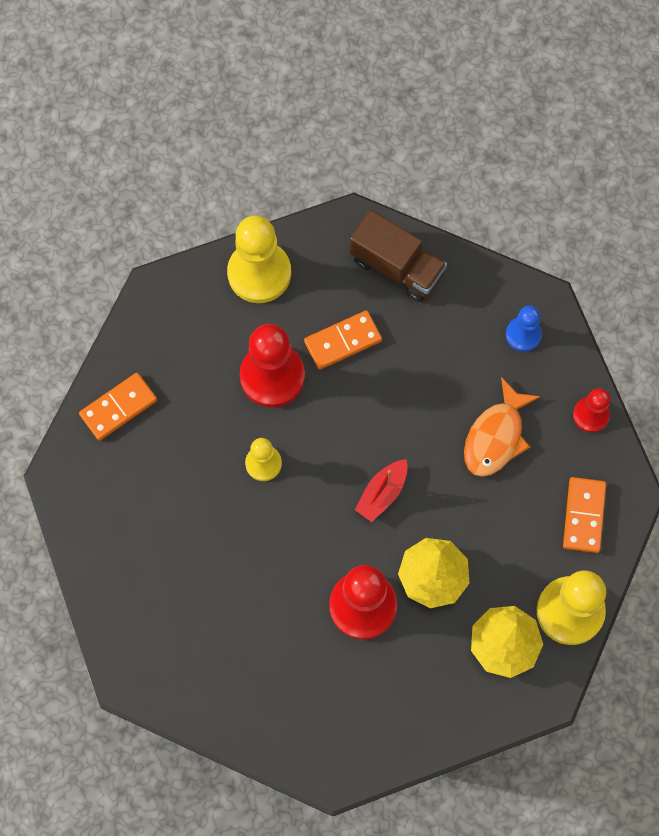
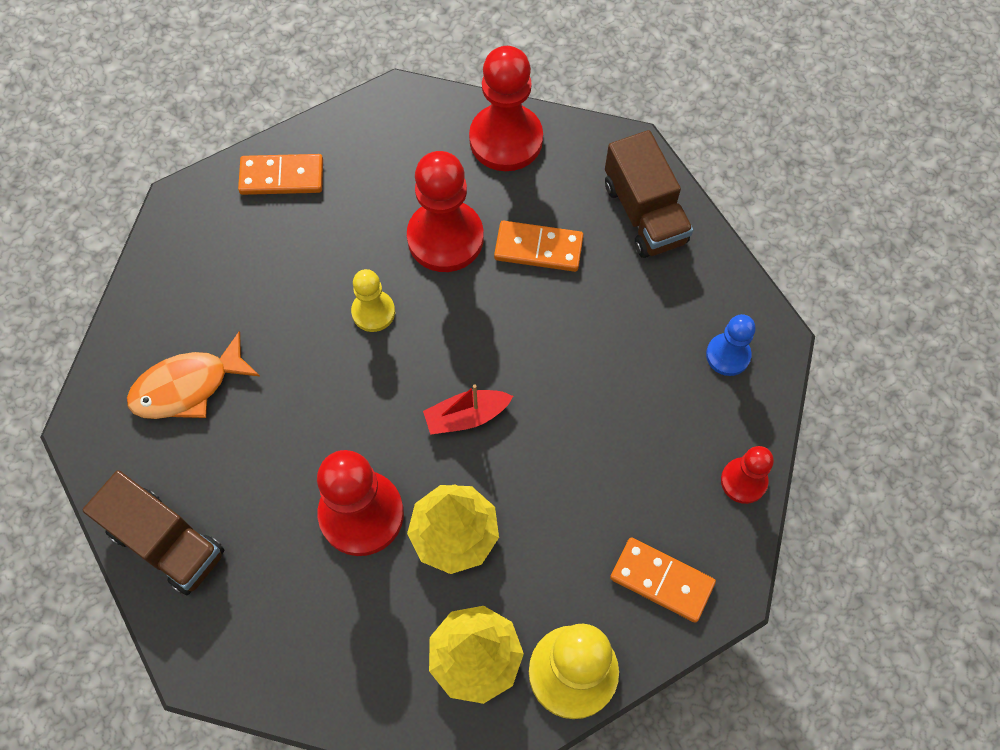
camera: 35 degrees right, 5 degrees down
yellow pawn [227,216,291,303] -> red pawn [469,46,543,171]
orange fish [464,377,541,477] -> orange fish moved to [127,331,260,419]
orange domino [563,477,606,553] -> orange domino turned 75 degrees clockwise [610,537,716,623]
none -> brown truck [83,470,224,595]

